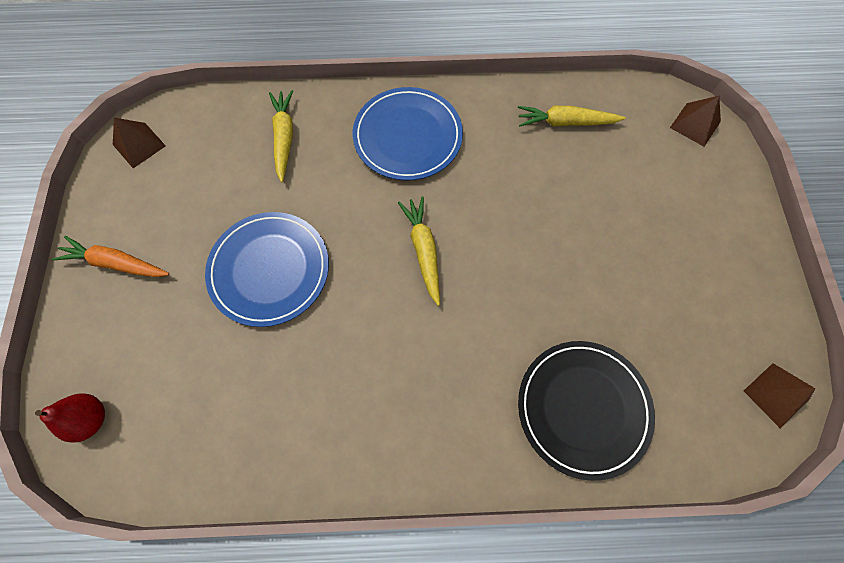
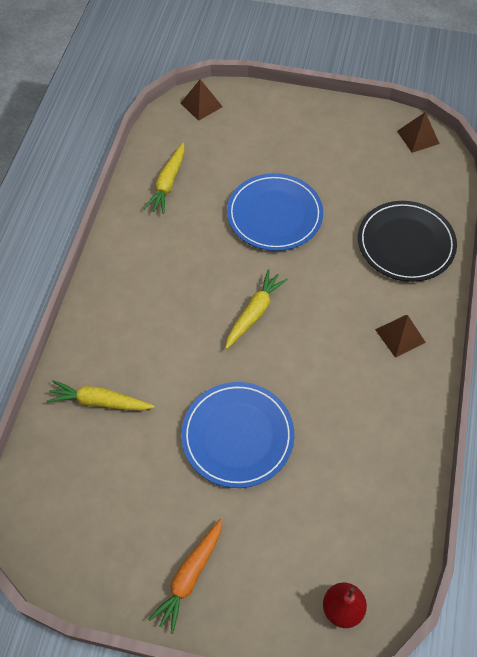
camera: 75 degrees left, 10 degrees down
brown pyramid [113,118,166,168] -> brown pyramid moved to [375,315,426,358]
blue plate [353,87,463,180] -> blue plate moved to [227,173,323,251]
yellow carrot [398,196,440,306] -> yellow carrot turned 120 degrees clockwise [225,269,288,349]

